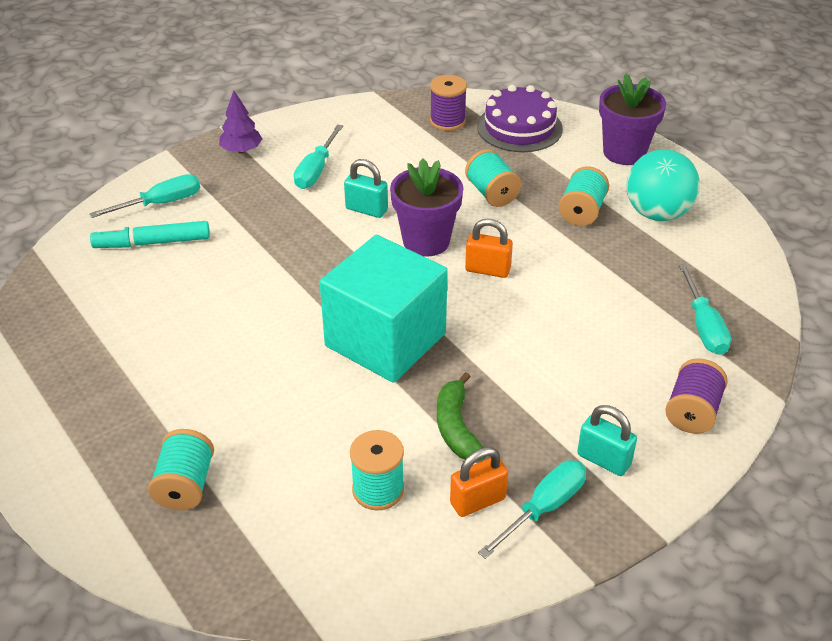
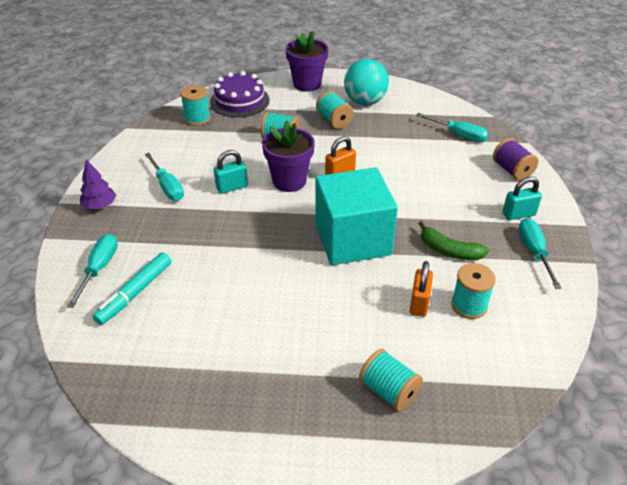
camera: 50 degrees left, 0 degrees up
purple spool [430,75,467,131] -> turquoise spool [180,85,211,126]
orange padlock [450,447,508,517] -> orange padlock moved to [410,261,433,317]

